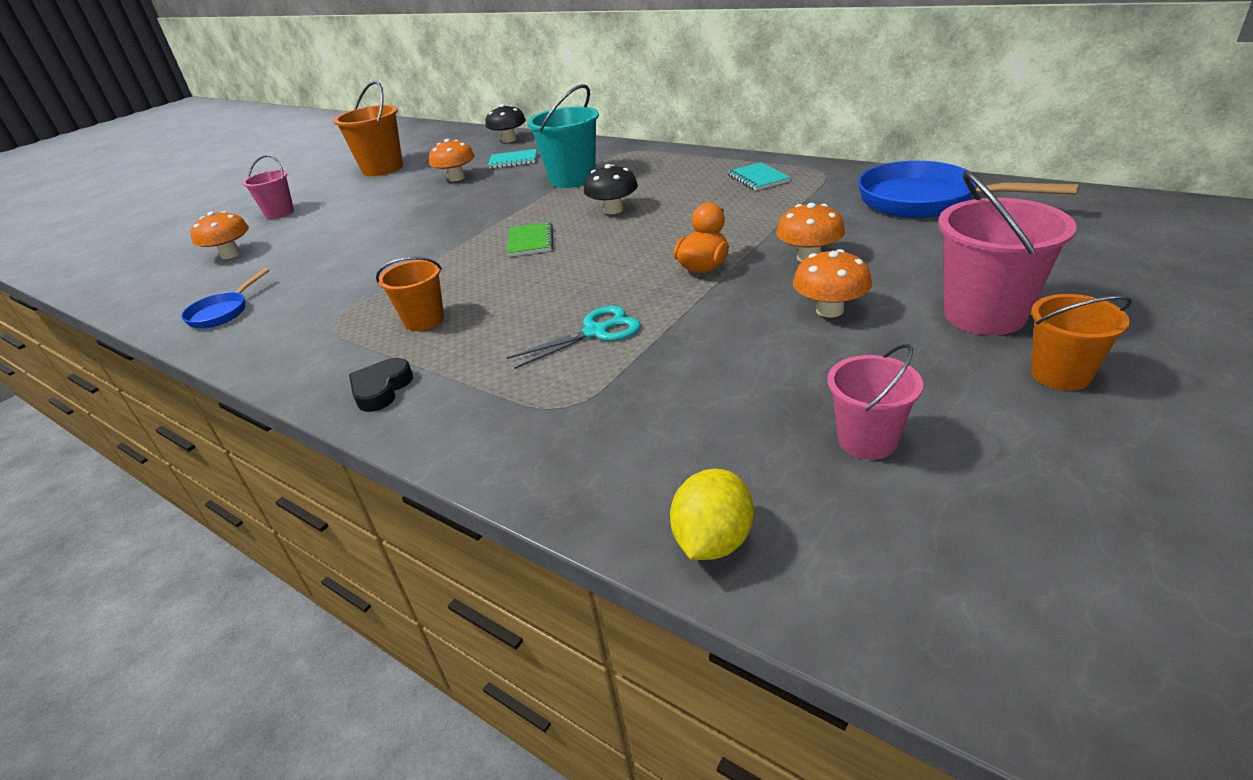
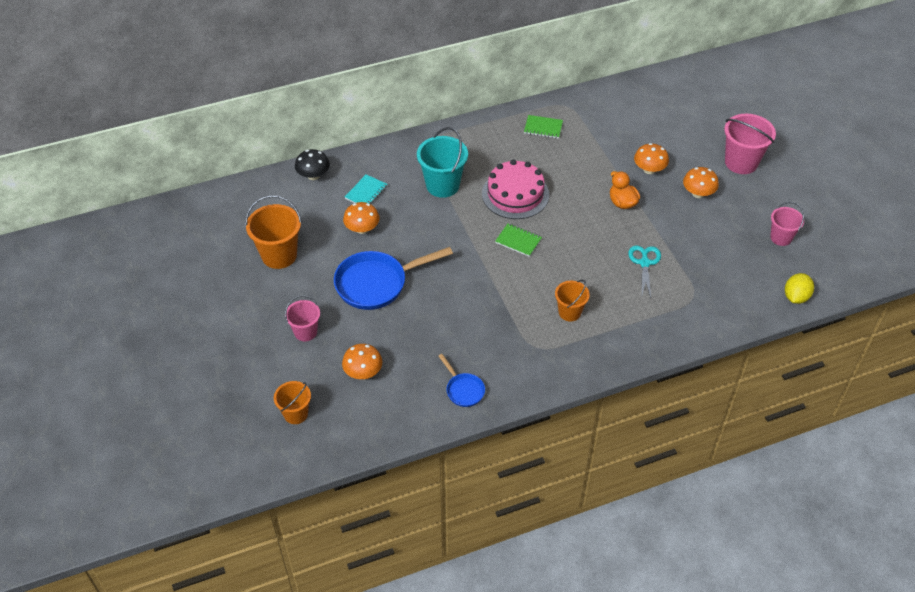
camera: 60 degrees left, 15 degrees up
black heart [349,358,413,412] -> none
black mushroom [584,164,638,214] -> pink cake [482,159,549,219]
yellow lemon [670,469,754,560] -> yellow lemon turned 60 degrees clockwise [785,273,814,304]
turquoise notebook [728,162,791,191] -> green notebook [524,115,563,139]
blue pan [858,161,1079,218] -> blue pan moved to [334,247,453,310]
orange bucket [1031,294,1132,391] -> orange bucket moved to [274,381,311,424]

